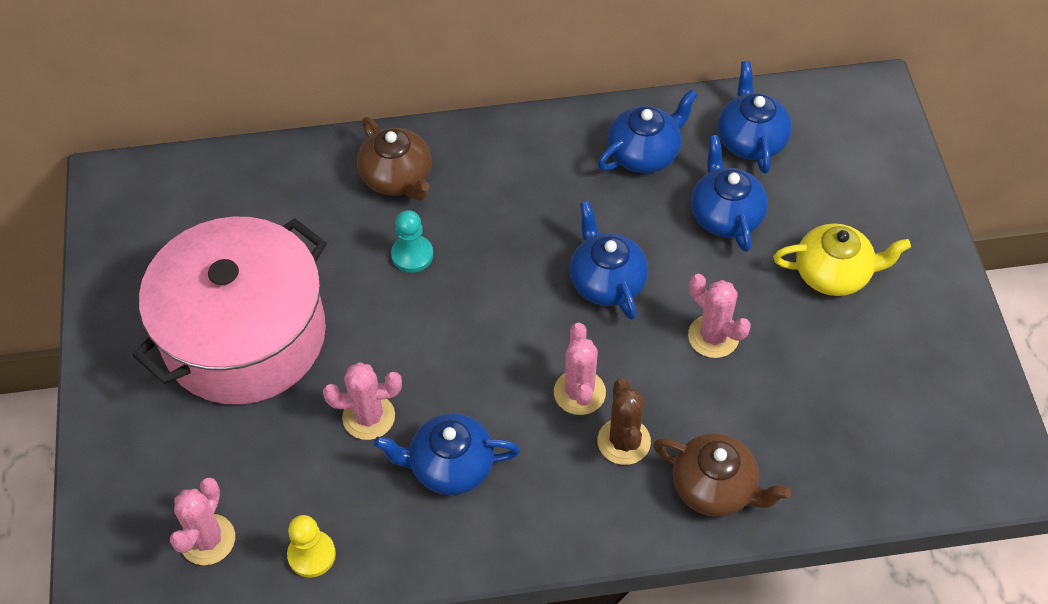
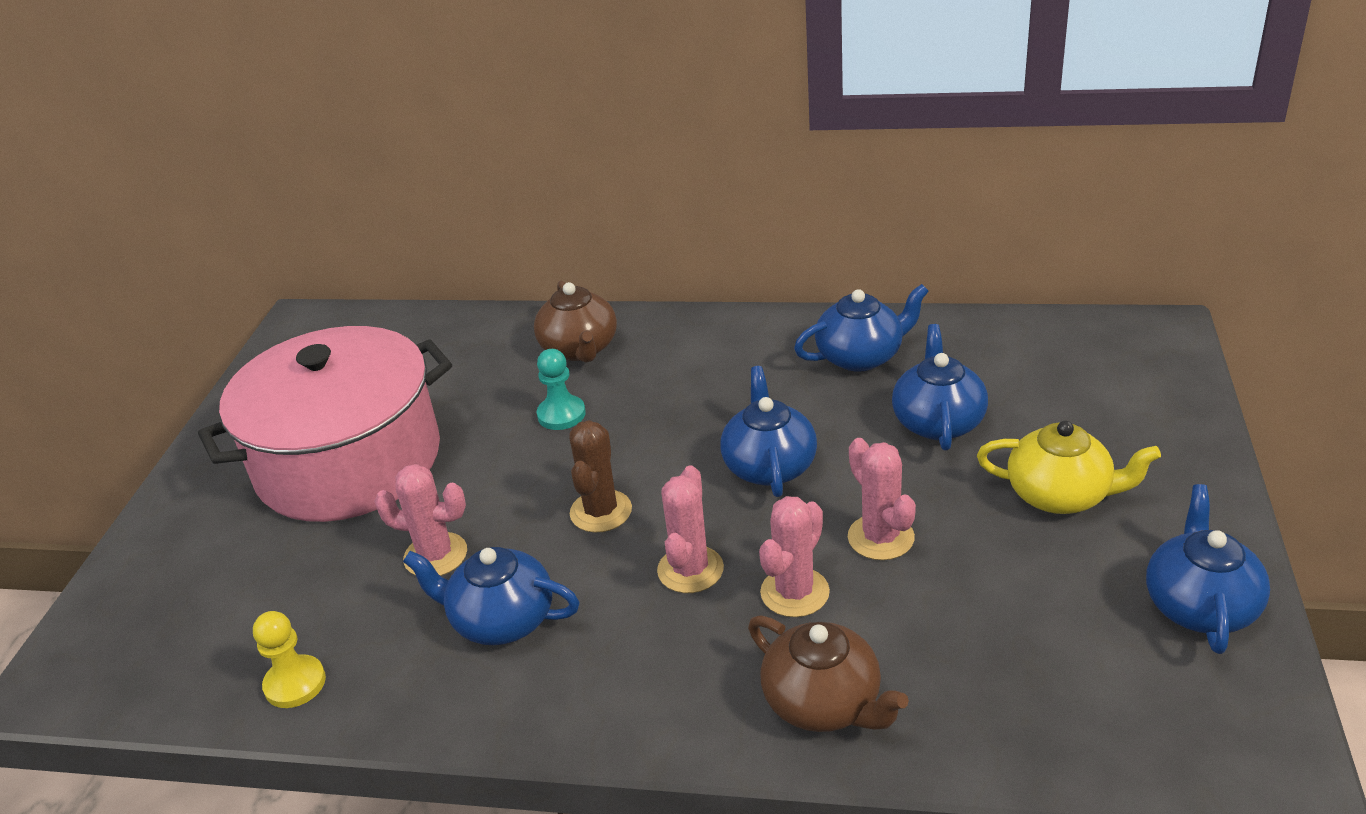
camera: 20 degrees right, 20 degrees down
pink cactus [170,477,235,565] -> pink cactus moved to [759,496,830,617]
brown cactus [597,379,651,465] -> brown cactus moved to [569,420,632,533]
blue teapot [718,61,792,174] -> blue teapot moved to [1146,484,1270,654]

